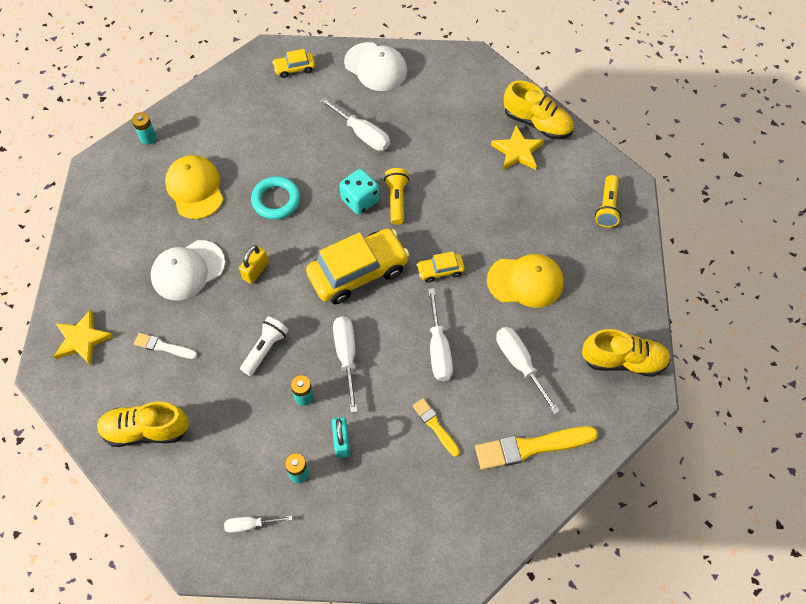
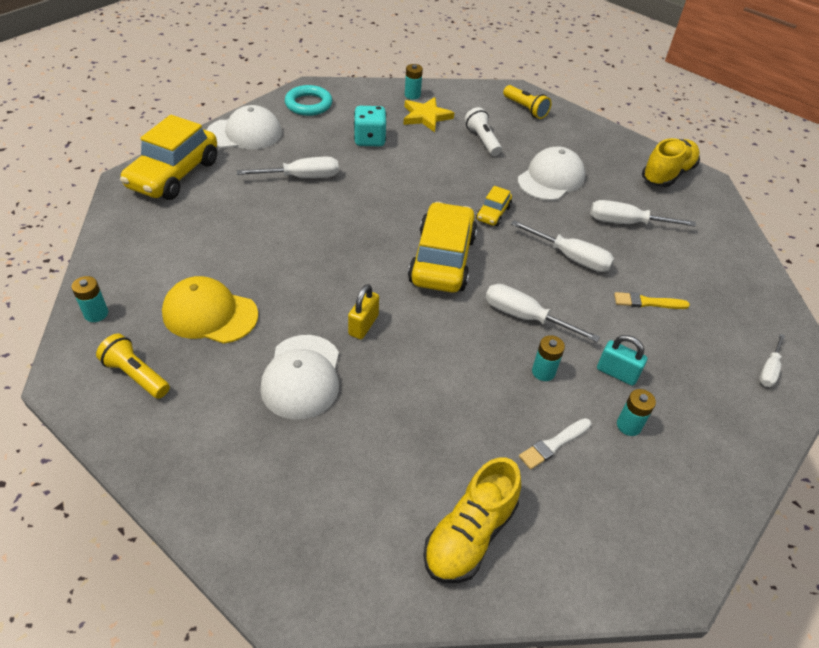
camera: 55 degrees left, 15 degrees down
yellow star [53,309,114,366] -> none
white brush [134,333,197,359] -> white brush moved to [519,418,591,470]
white screwdriver [224,516,292,533] -> white screwdriver moved to [759,334,785,387]
yellow padlock [239,245,269,284] -> yellow padlock turned 45 degrees clockwise [348,284,379,339]
white flashlight [240,317,289,376] -> white flashlight moved to [464,107,502,156]
turquoise ring [251,176,300,220] -> turquoise ring moved to [285,85,332,116]
yellow car [272,49,315,78] -> yellow car [120,115,217,200], size x2.14
turquoise dice [339,169,379,215] -> turquoise dice moved to [354,106,387,146]
yellow flashlight [384,168,409,225] -> yellow flashlight moved to [96,334,170,399]
yellow brush [475,426,598,470] -> none
yellow cap [487,254,564,308] -> white cap [518,146,585,201]
yellow shoe [504,81,574,139] -> turquoise battery [405,64,423,100]

